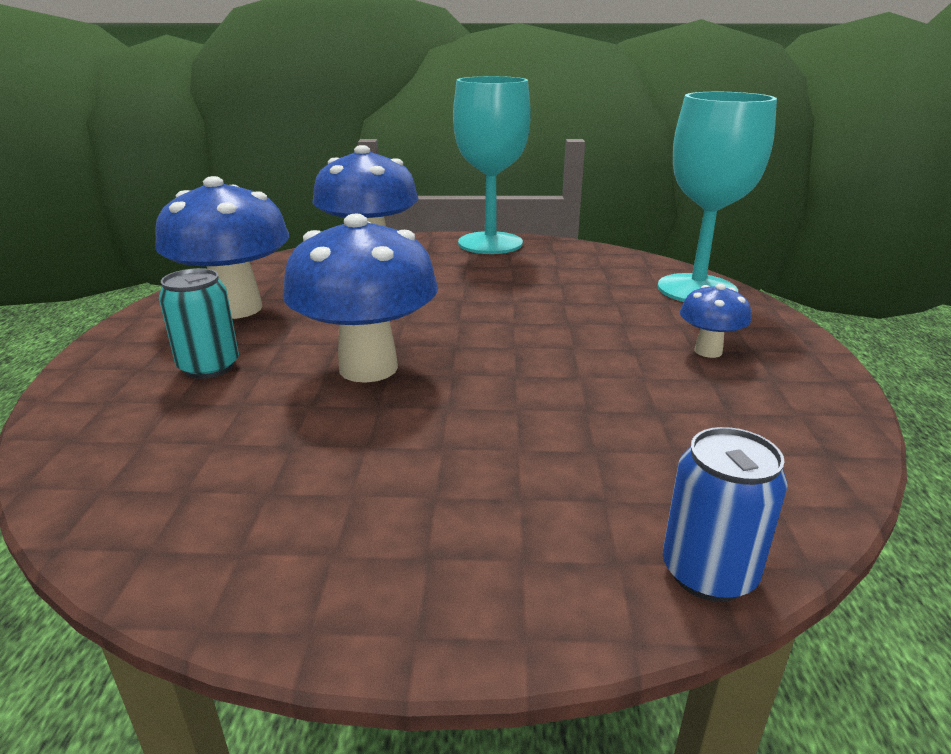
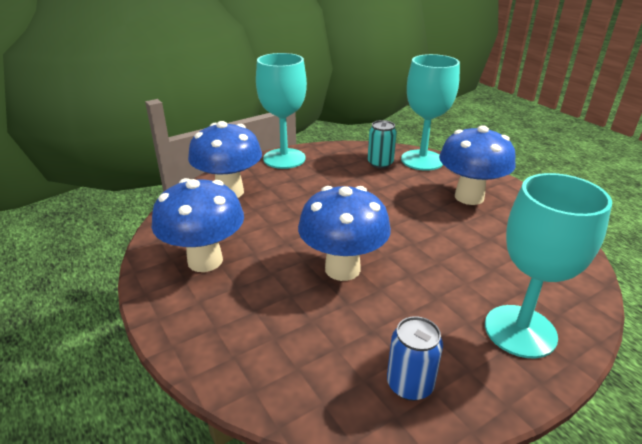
camera: 35 degrees left, 5 degrees up
turquoise can [159,268,239,379] -> turquoise can moved to [368,120,397,169]
blue can [663,427,788,602] -> blue can moved to [387,316,443,401]
blue mushroom [680,284,751,358] -> blue mushroom [439,125,515,205], size x2.07
none -> turquoise goblet [485,173,612,358]

